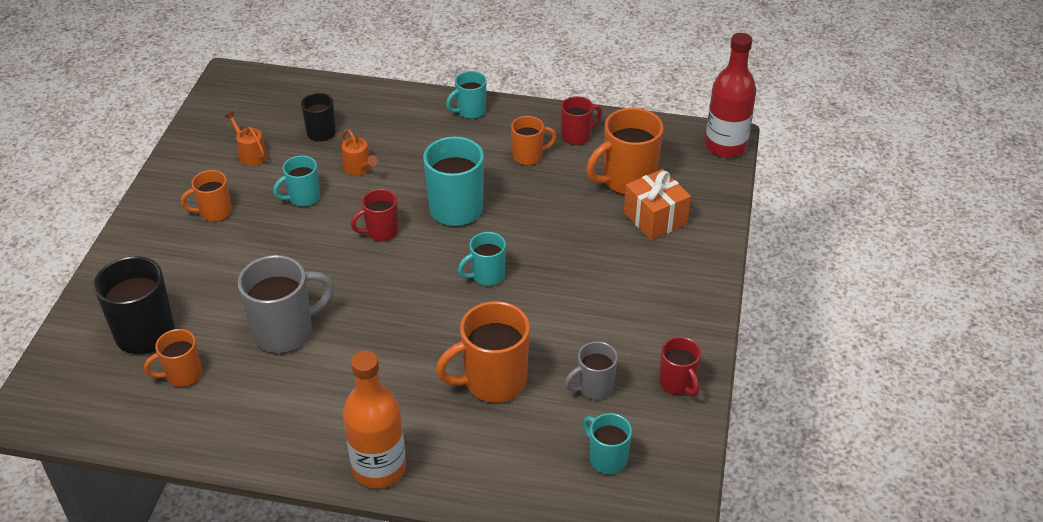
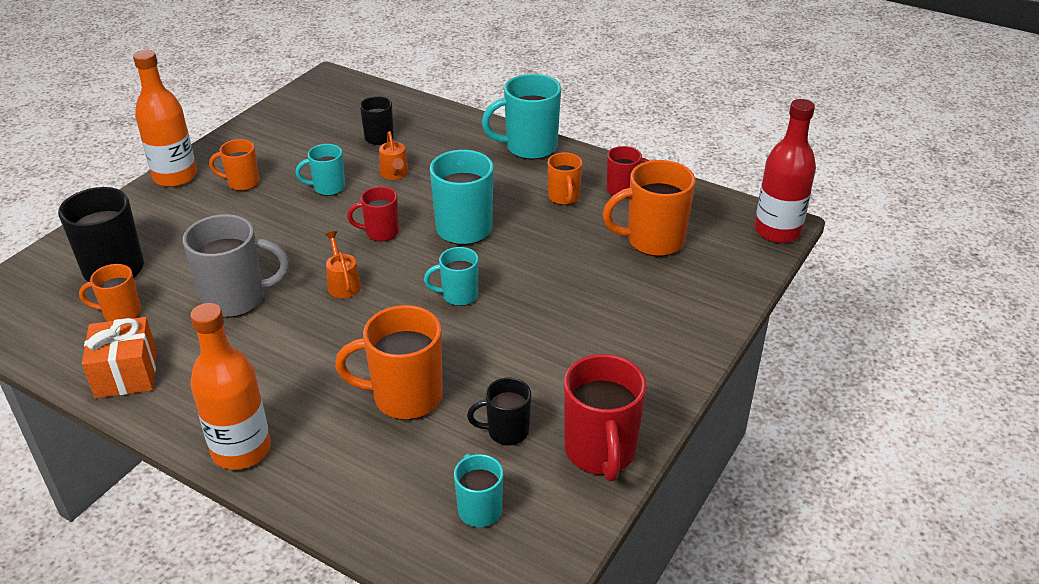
camera: 20 degrees right, 5 degrees down
orange watering can [224,111,267,166] -> orange watering can moved to [325,231,361,298]
turquoise mug [446,71,486,119] -> turquoise mug [482,74,561,160], size x1.72
orange mug [511,116,557,166] -> orange mug turned 75 degrees clockwise [548,152,582,205]
grey mug [565,341,618,400] -> black mug [467,378,531,445]
orange gift [624,169,691,240] -> orange gift moved to [82,317,157,398]
red mug [659,337,701,396] -> red mug [564,354,647,481], size x1.72
none -> orange bottle [133,50,197,187]

